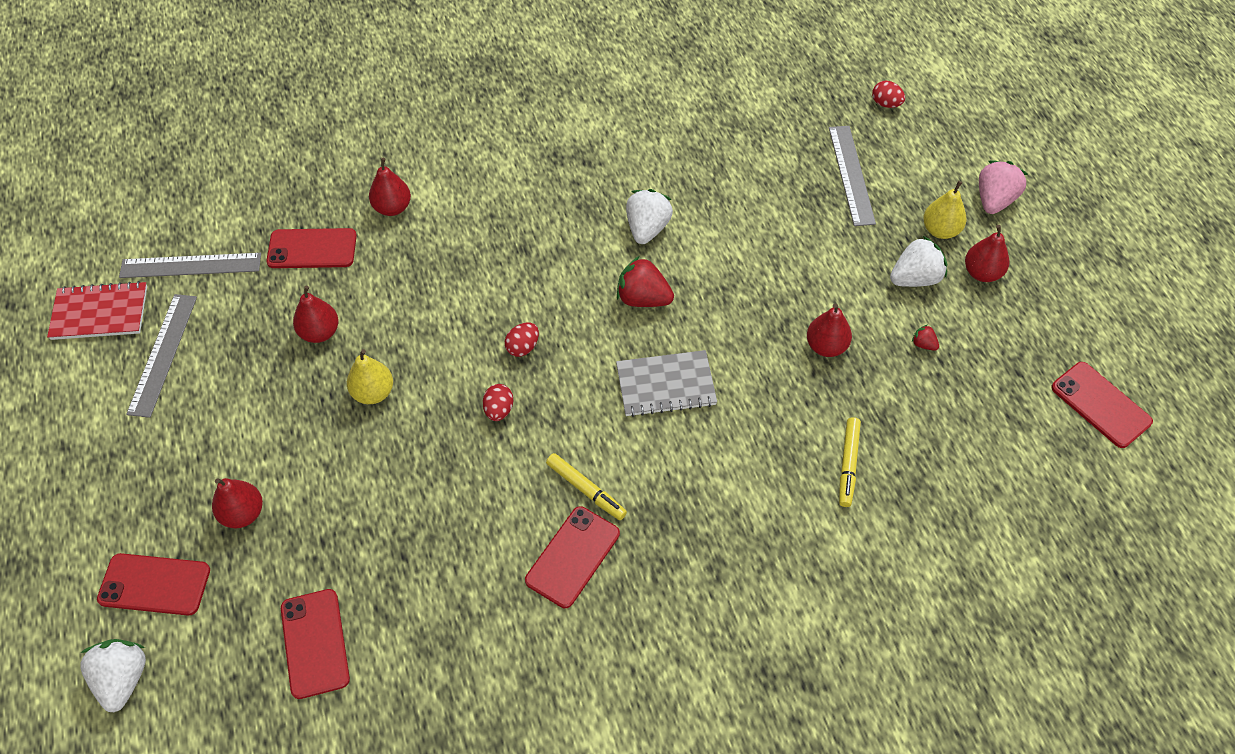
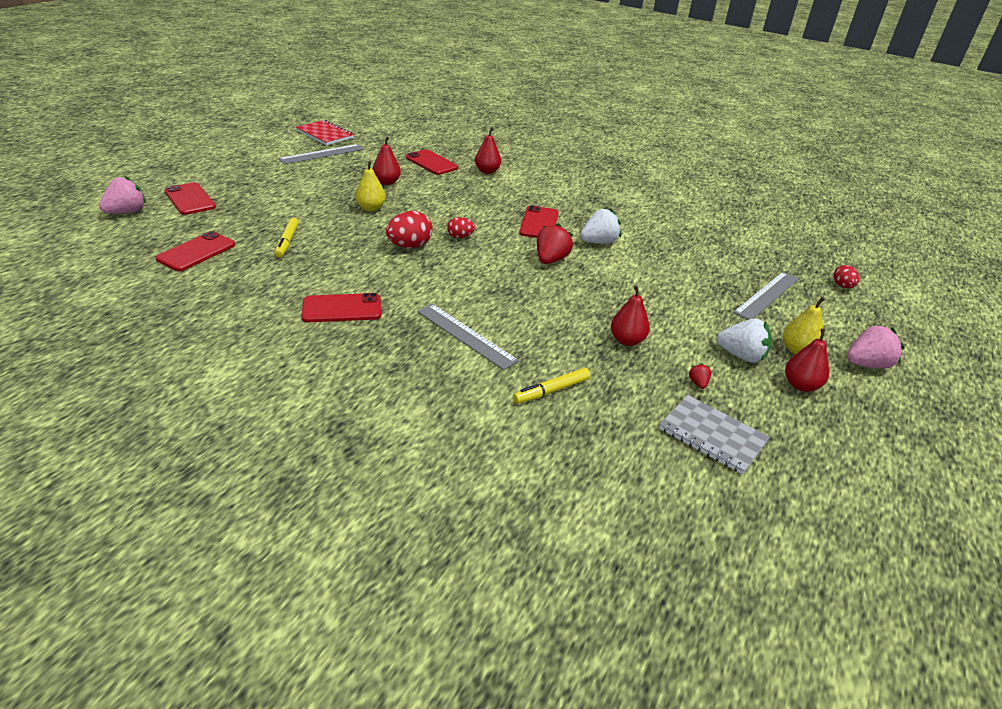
camera: 45 degrees right, 20 degrees down
white strawberry [80,639,146,712] -> pink strawberry [99,176,146,214]
grey ruler [119,253,261,278] -> grey ruler moved to [417,304,519,370]
red pear [212,478,263,528] -> none
red egg [483,384,513,421] -> red egg [386,211,433,248], size x1.69
yellow marker [546,453,627,520] -> yellow marker moved to [275,218,299,258]
grey notebook [616,350,717,417] -> grey notebook moved to [659,395,770,475]
red strawberry [617,256,674,307] -> red strawberry turned 45 degrees clockwise [537,223,573,264]
red phone [1051,362,1153,448] -> red phone moved to [519,205,558,238]

